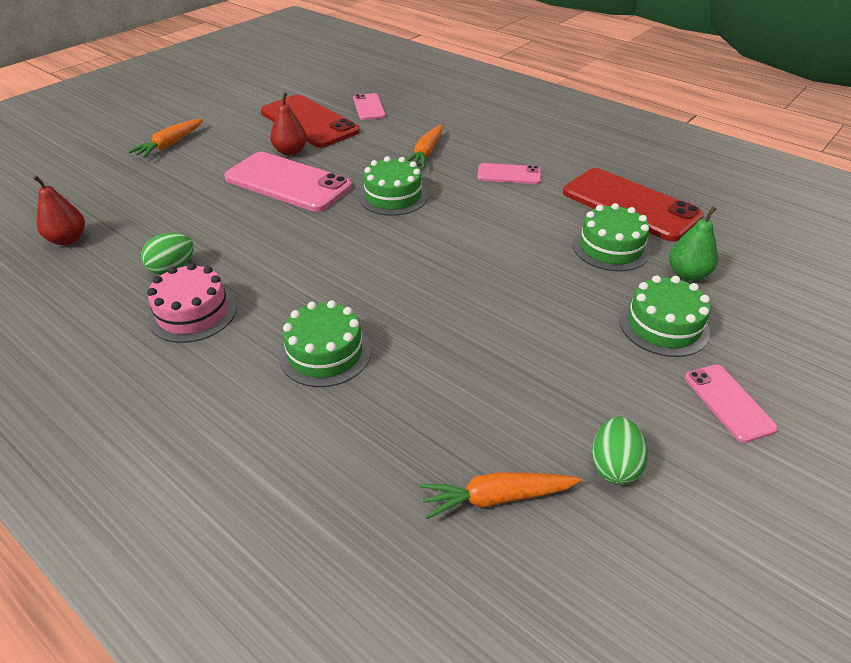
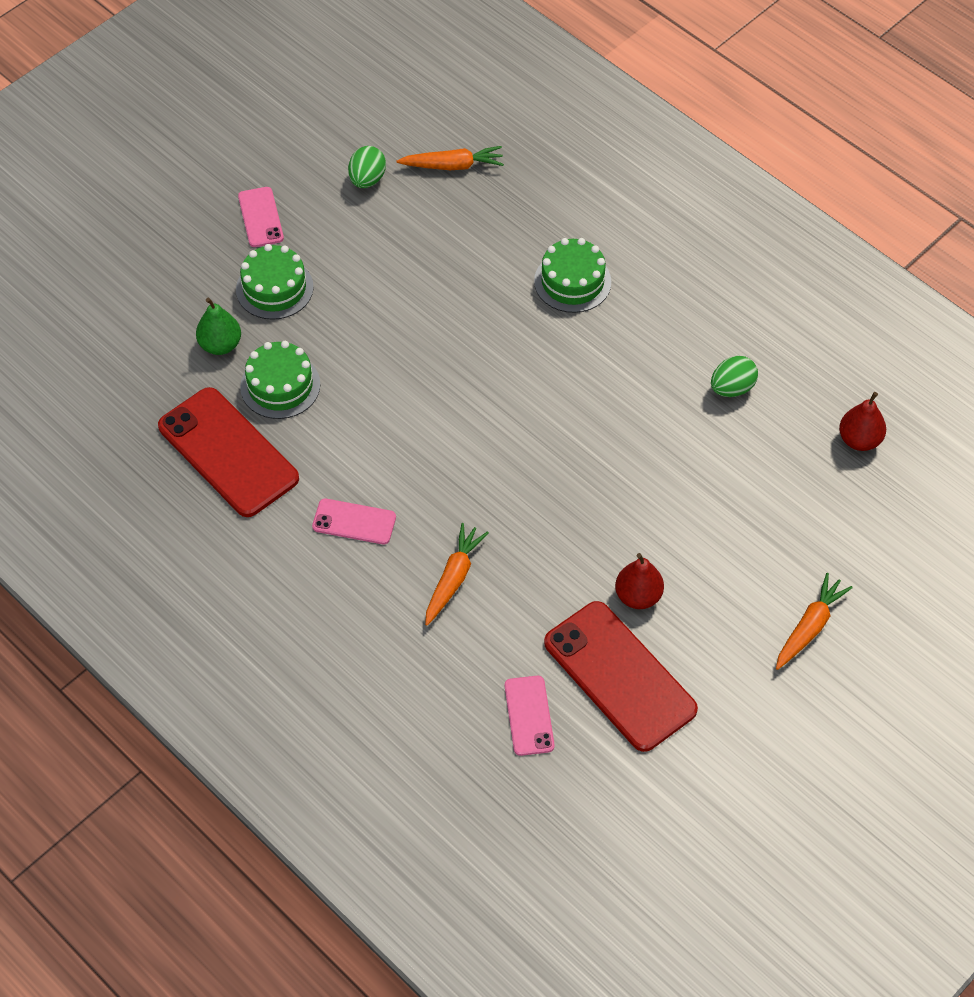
camera: 175 degrees left, 15 degrees up
pink cake [147,263,237,343] -> none
pink phone [224,152,352,212] -> none
green cake [359,156,428,216] -> none

